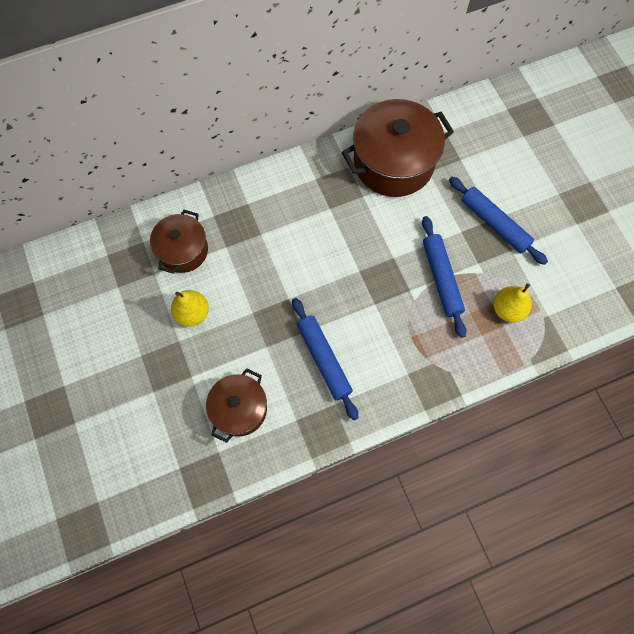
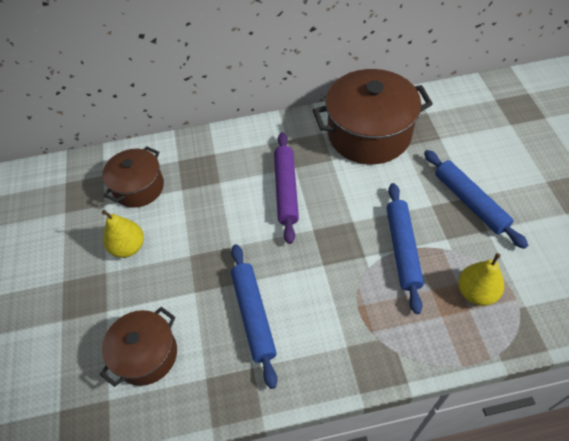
camera: 15 degrees right, 15 degrees down
none -> purple rolling pin [274,132,299,244]

